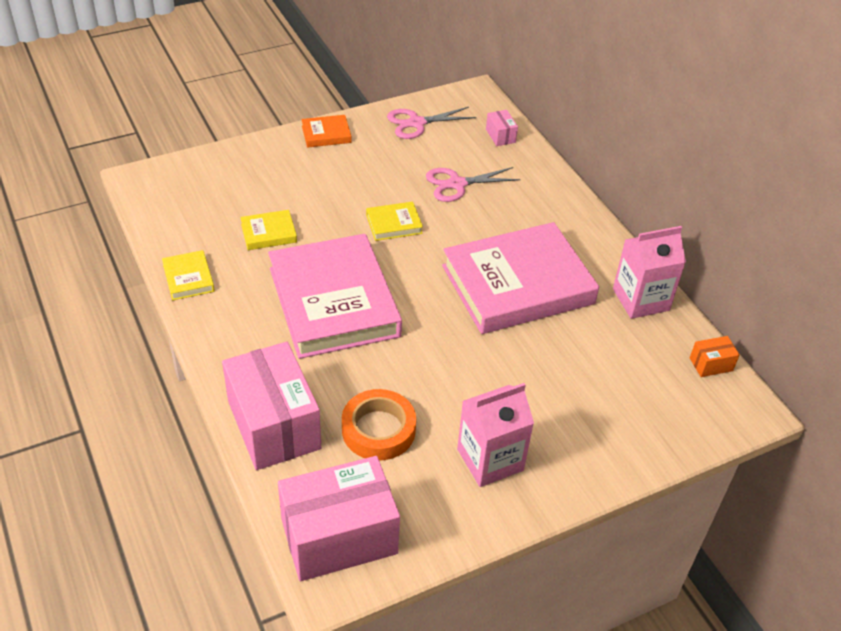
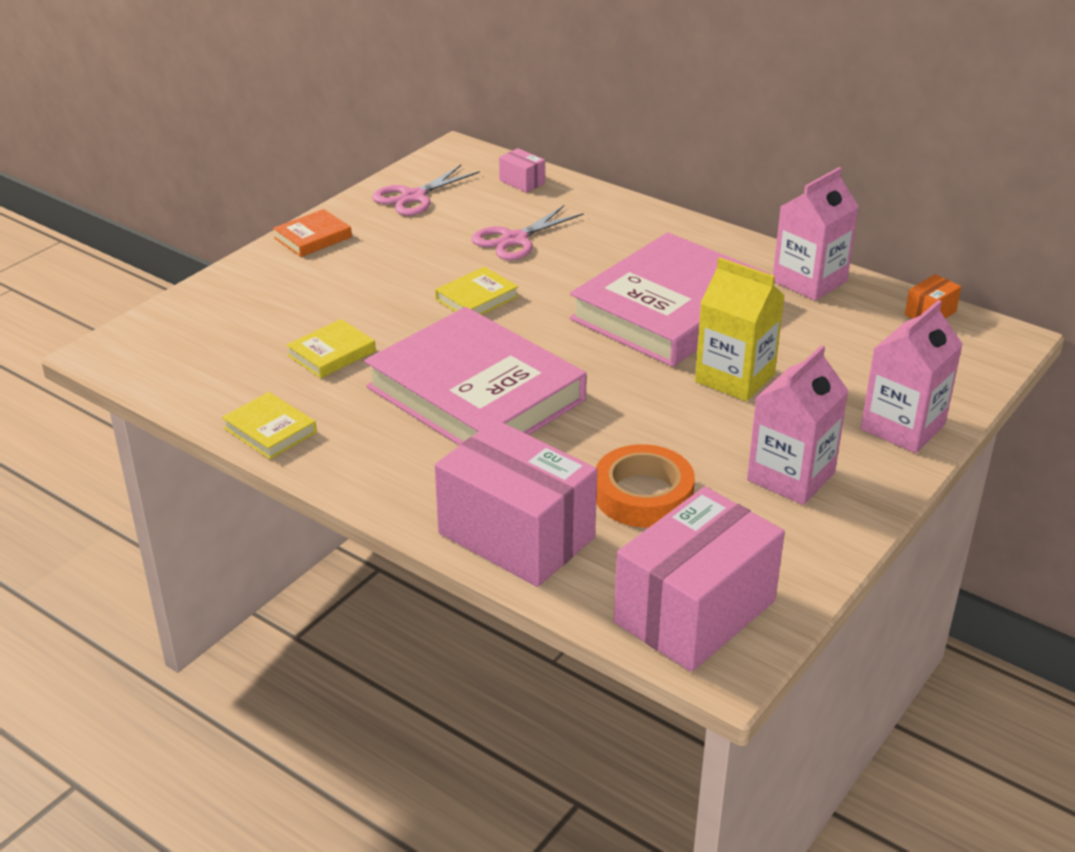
camera: 25 degrees left, 10 degrees down
none -> yellow carton [695,257,785,401]
none -> pink carton [861,300,963,453]

